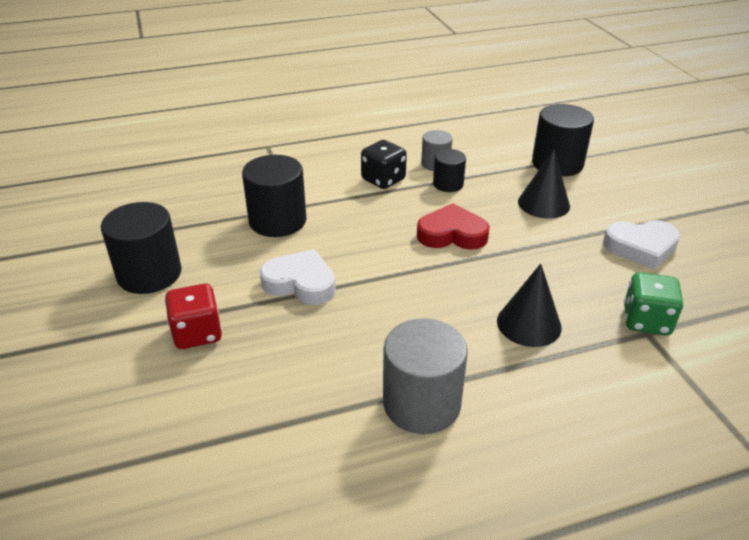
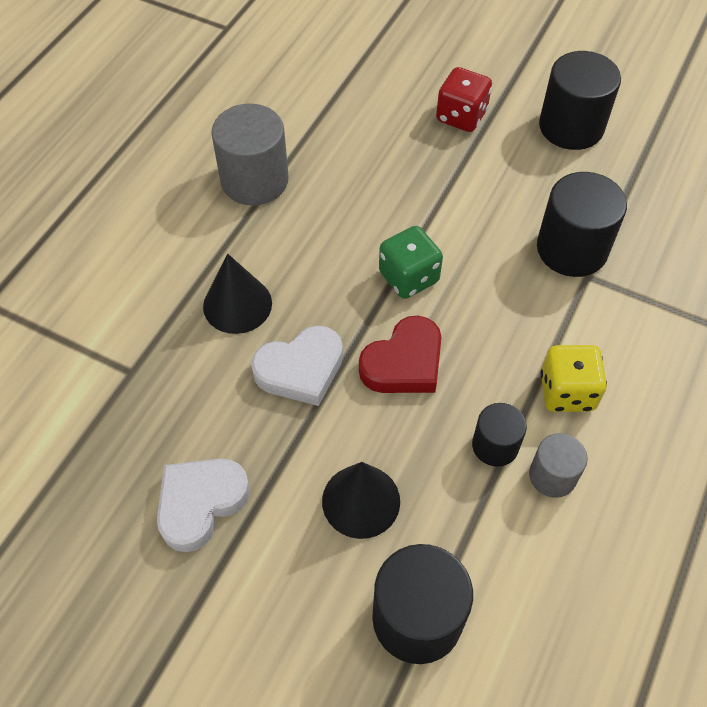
camera: 135 degrees right, 20 degrees up
white heart [259,249,336,305] -> white heart moved to [251,326,343,406]
black dice [361,140,407,189] -> yellow dice [540,345,607,412]
green dice [624,272,684,335] -> green dice moved to [379,226,443,299]

